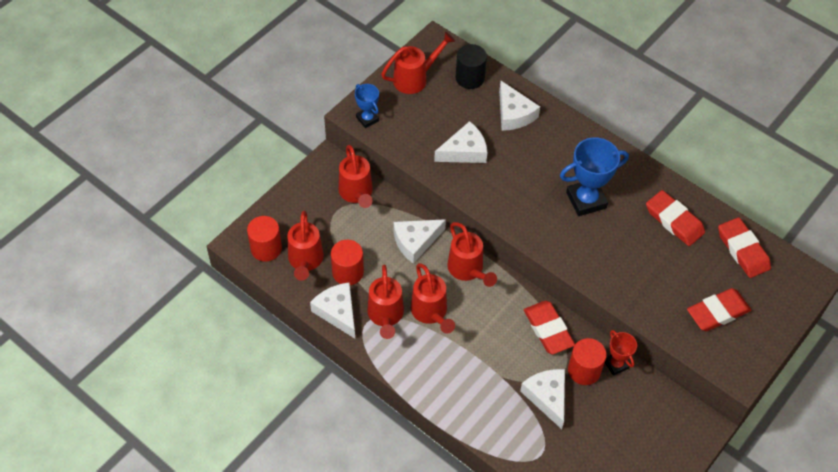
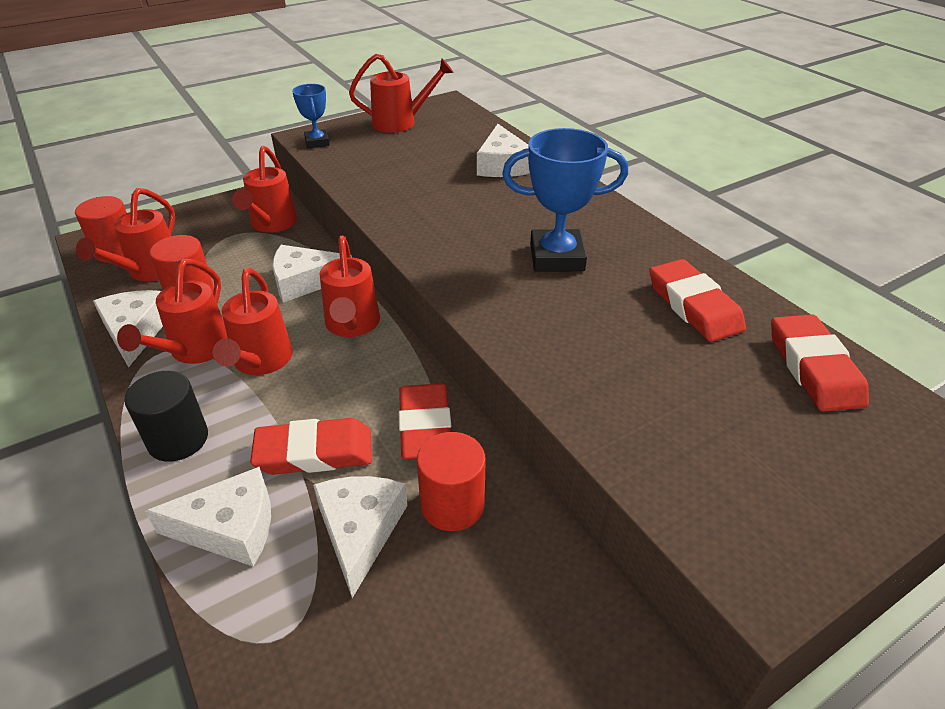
camera: 20 degrees right, 15 degrees down
white cheese [434,121,488,163] -> white cheese moved to [145,467,271,567]
black cylinder [456,44,487,89] -> black cylinder moved to [124,371,208,462]
red trophy [605,330,637,376] -> none
red eraser [687,288,751,331] -> red eraser moved to [250,418,372,475]

